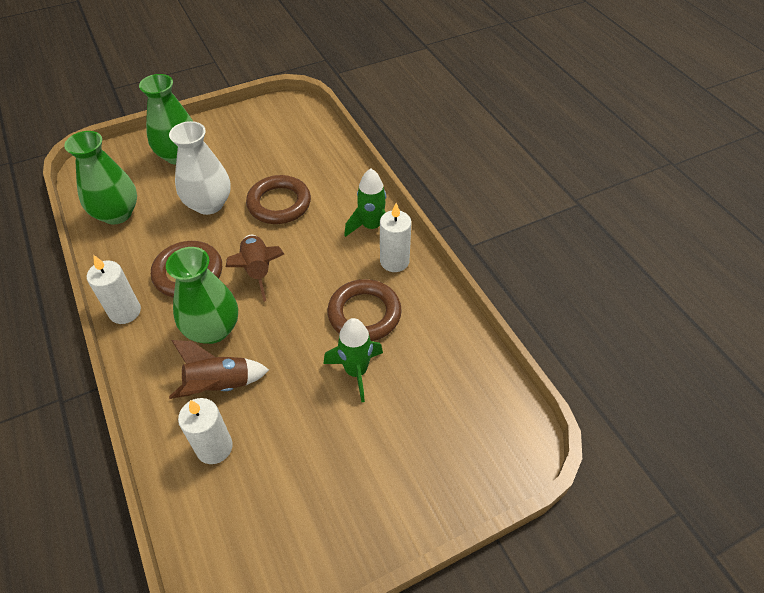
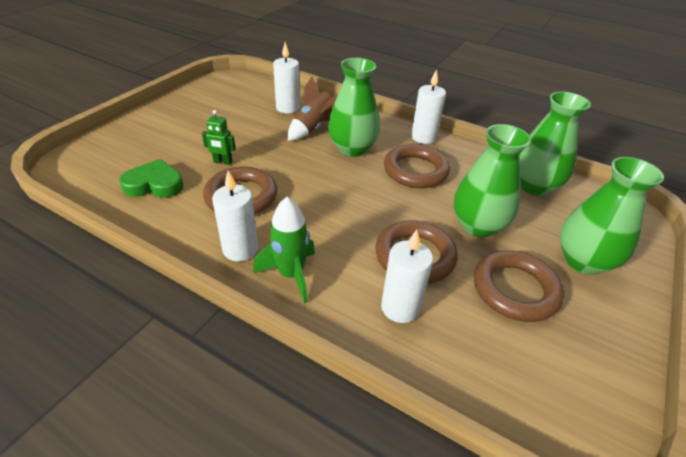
camera: 145 degrees right, 10 degrees down
white vase [169,121,230,215] -> green vase [454,124,531,237]
brown rocket [226,235,284,302] -> none
green rocket [324,318,383,403] -> green robot [202,110,236,165]
none -> green heart [119,159,184,198]
none -> white candle [381,230,433,323]
none -> brown ring [474,251,564,322]

